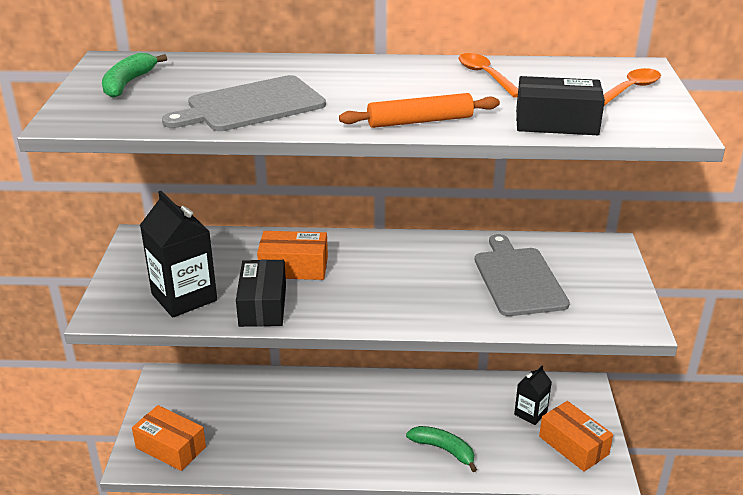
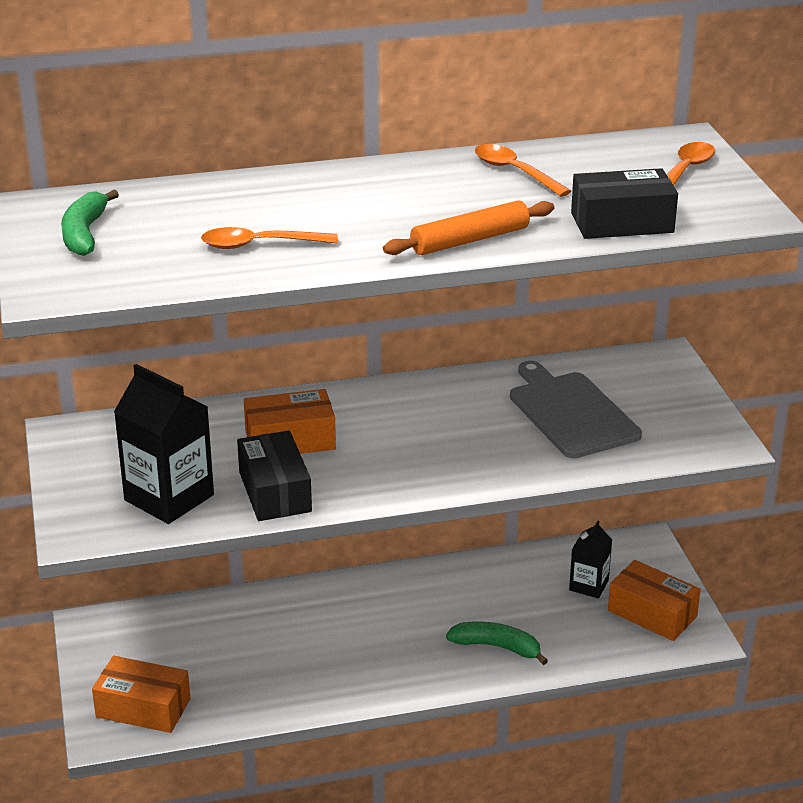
camera: 15 degrees left, 0 degrees up
grey cutting board [162,75,326,131] -> orange spoon [201,227,338,249]

